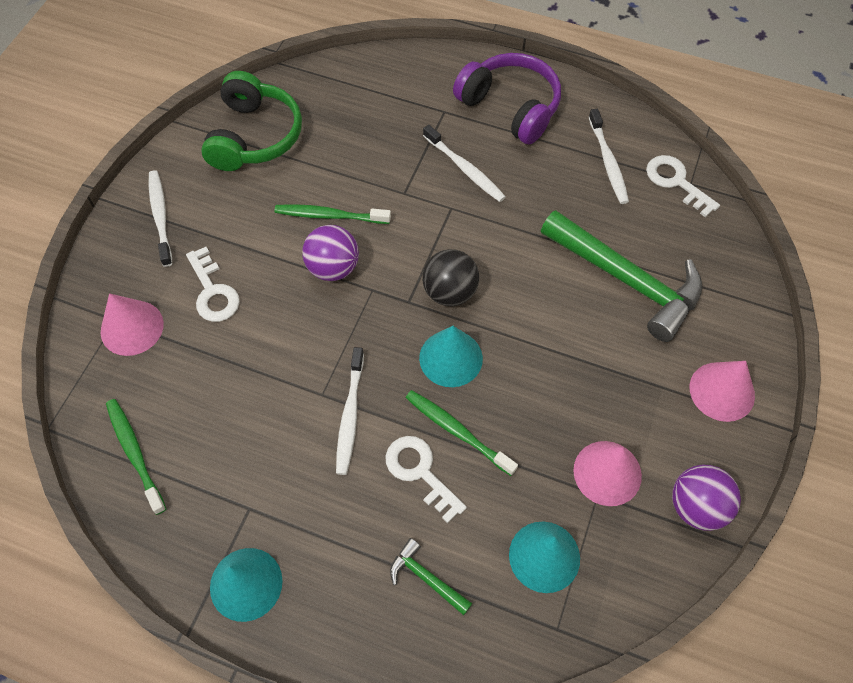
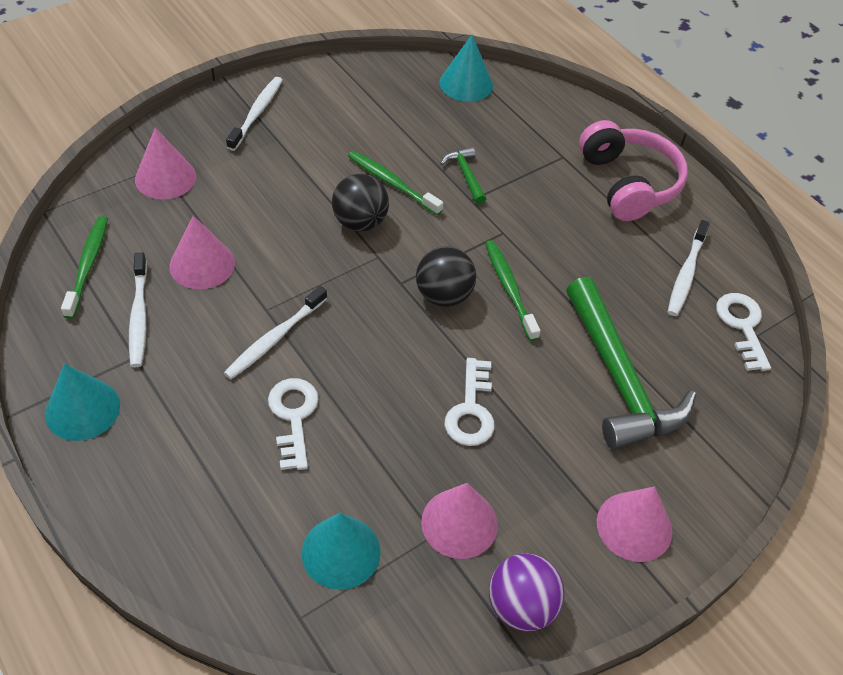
camera: 30 degrees right, 10 degrees down
white key [186,247,240,322] -> white key moved to [444,358,495,446]
green headphones [201,71,302,171] -> none
purple ball [302,225,359,281] -> black ball [332,174,389,232]
green hammer [390,538,472,615] -> green hammer moved to [440,147,486,205]
green toothbrush [406,390,518,476] -> green toothbrush moved to [485,240,541,341]
turquoise cone [419,326,483,387] -> turquoise cone moved to [440,35,493,102]
white toothbrush [423,125,506,202] -> white toothbrush moved to [129,252,147,367]
purple headphones [453,53,561,144] -> pink headphones [579,120,688,221]
none -> pink cone [170,215,235,289]

